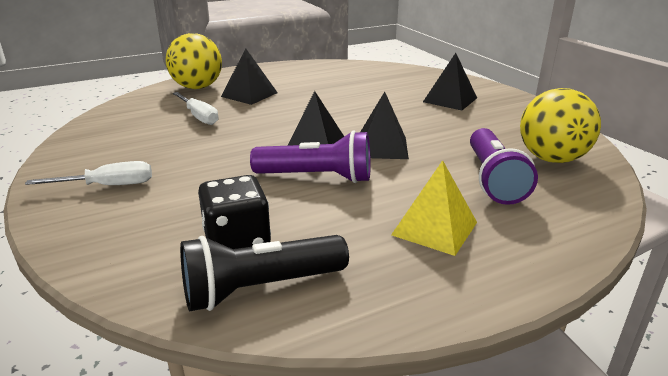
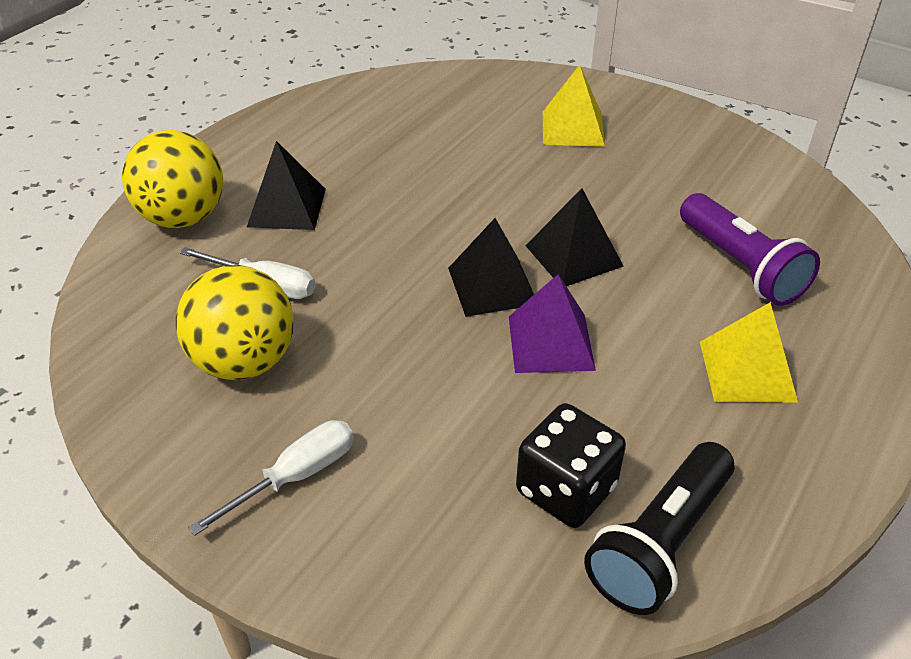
camera: 30 degrees left, 15 degrees up
purple flashlight [250,130,371,183] -> purple pyramid [509,274,596,373]
black pyramid [423,53,477,110] -> yellow pyramid [543,65,605,147]
yellow ball [520,88,601,163] -> yellow ball moved to [176,265,294,380]

